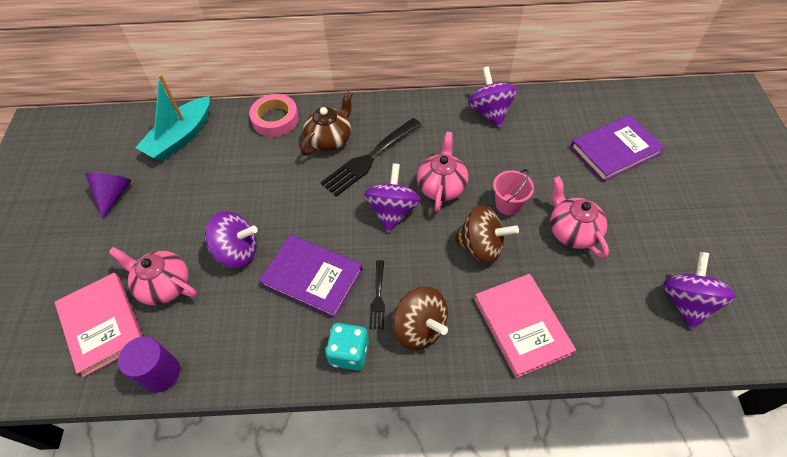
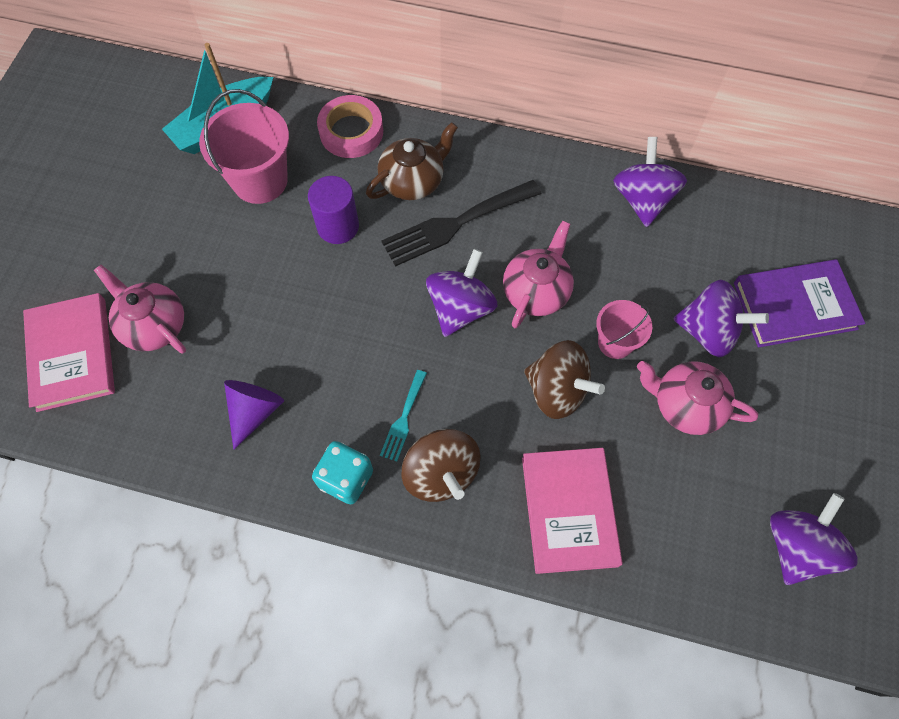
camera: 15 degrees right, 10 degrees up
purple cone [85,172,131,219] -> purple cone moved to [224,380,284,450]
purple cylinder [118,336,180,393] -> purple cylinder moved to [308,176,359,244]
purple spinning top [205,211,258,268] -> purple spinning top moved to [674,280,769,357]
purple book [259,235,363,319] -> none
black fork [369,260,385,329] -> turquoise fork [380,370,427,462]
pink teapot [550,176,609,258] -> pink teapot turned 60 degrees counterclockwise [637,361,758,435]
none -> pink bucket [199,89,289,204]

